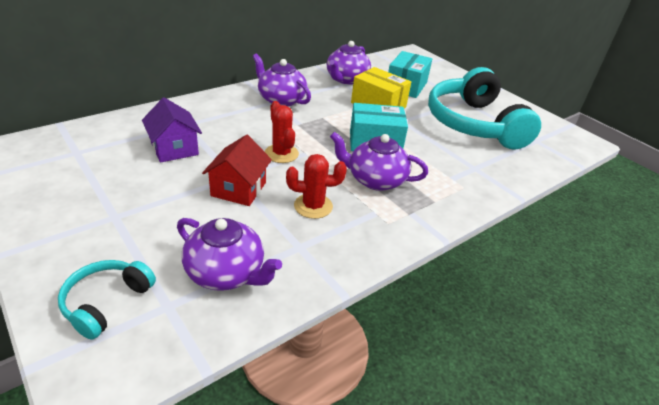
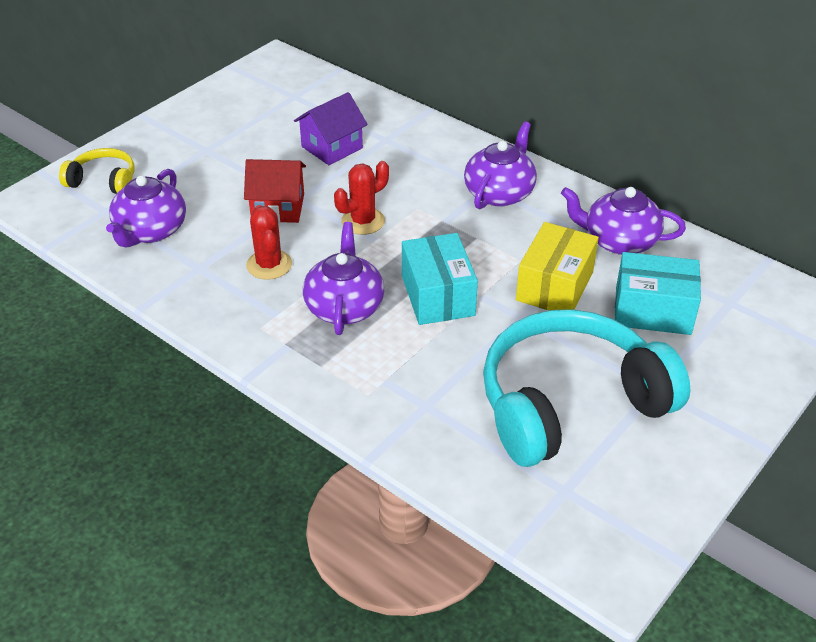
camera: 80 degrees right, 5 degrees up
turquoise headphones [58,260,156,340] -> yellow headphones [59,148,135,194]

